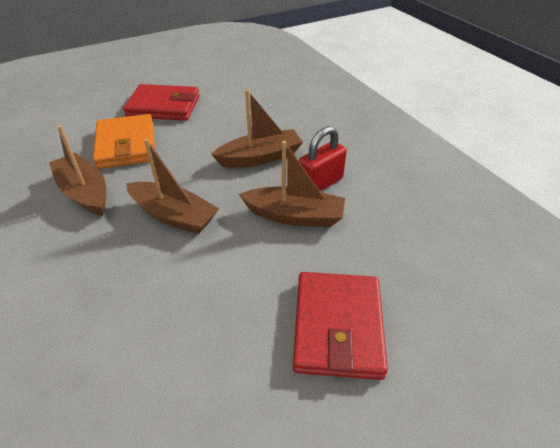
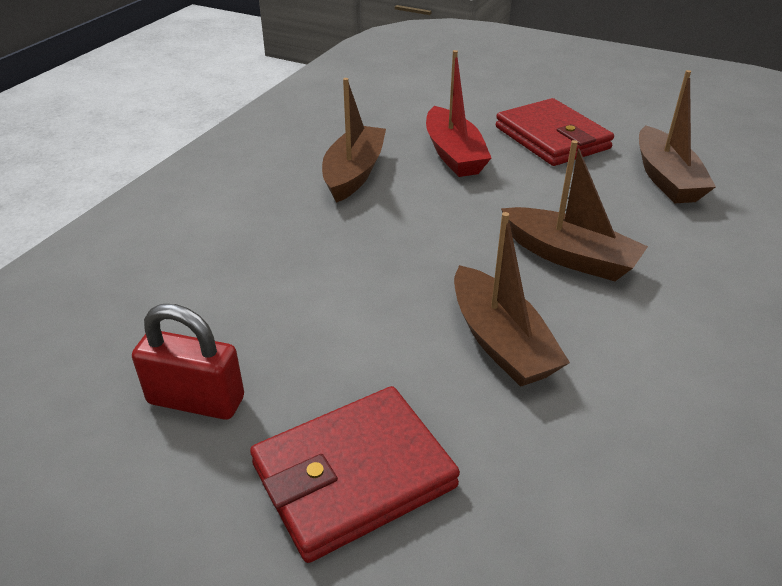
camera: 55 degrees right, 5 degrees down
orange wallet [93,114,155,169] -> red boat [426,50,491,177]
brown boat [127,138,219,234] -> brown boat moved to [639,70,716,203]
red padlock [298,126,347,191] -> red padlock moved to [132,304,244,420]

